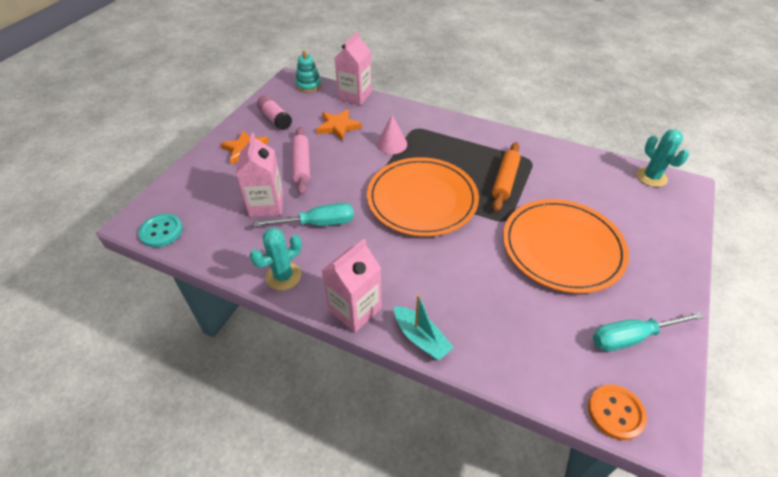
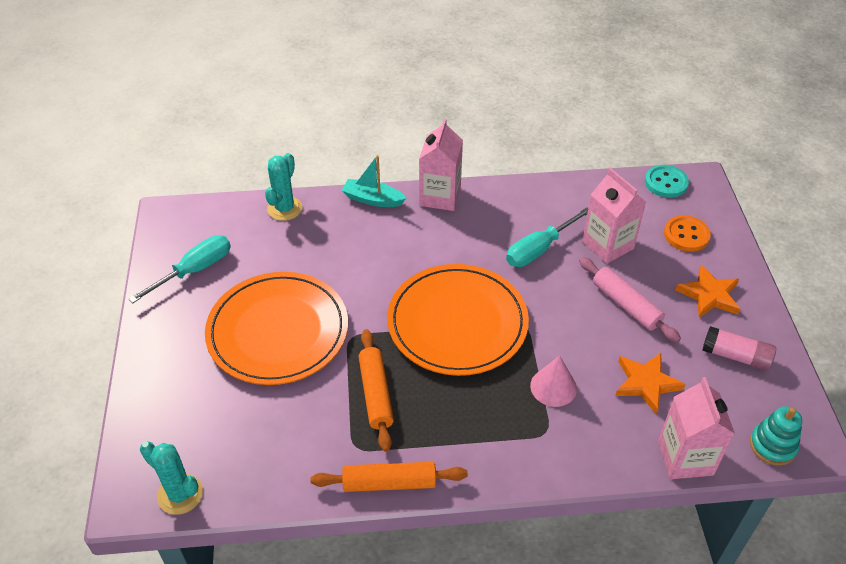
camera: 150 degrees right, 0 degrees up
turquoise cactus [250,228,302,290] -> turquoise cactus moved to [265,153,302,221]
orange button [588,384,647,440] -> orange button moved to [664,215,711,252]
none -> orange rolling pin [311,462,468,492]

